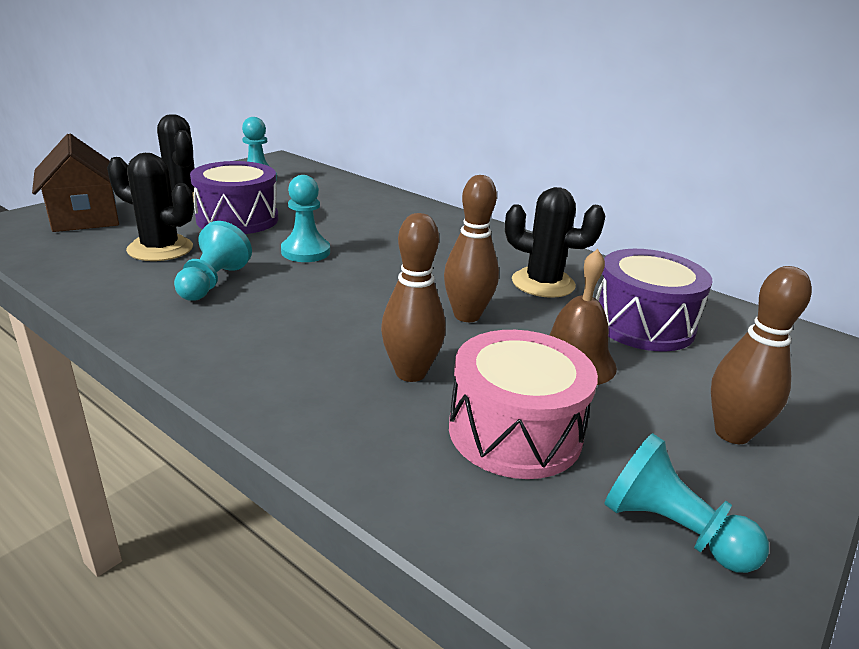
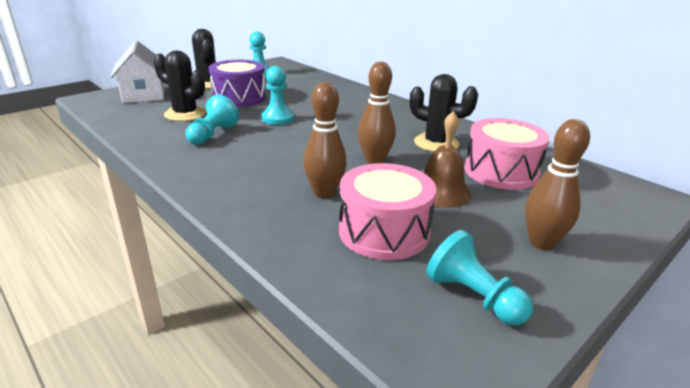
camera: 10 degrees right, 0 degrees up
brown house [32,134,119,232] -> white house [110,41,165,103]
purple drum [596,249,712,351] -> pink drum [464,118,550,190]

